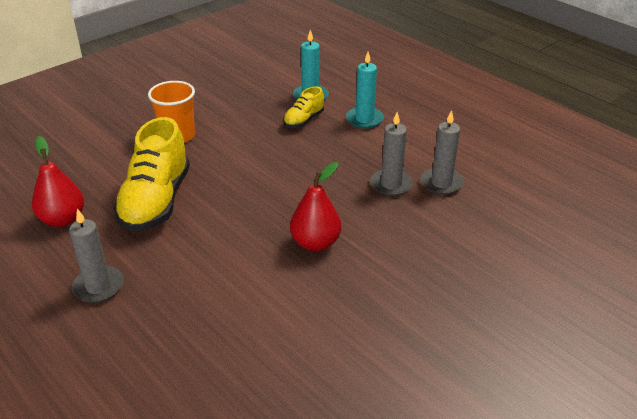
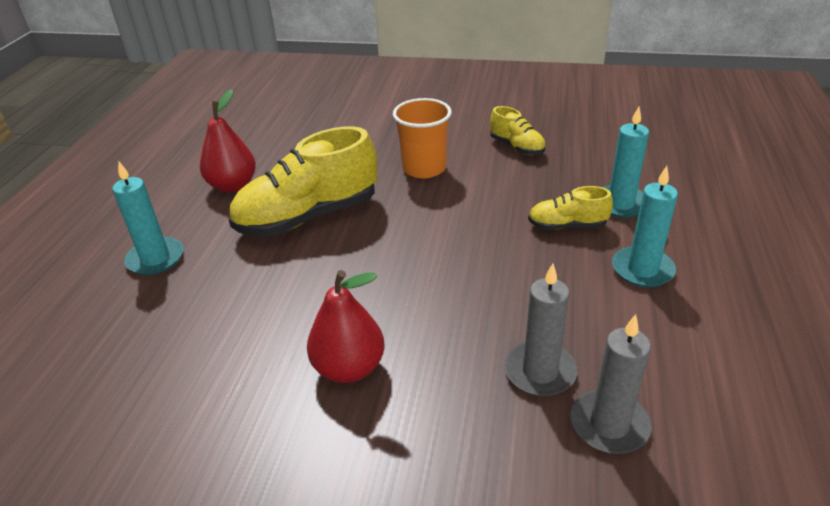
camera: 55 degrees right, 0 degrees up
grey candle [69,208,124,303] -> turquoise candle [112,161,183,275]
none -> yellow shoe [490,106,546,155]

